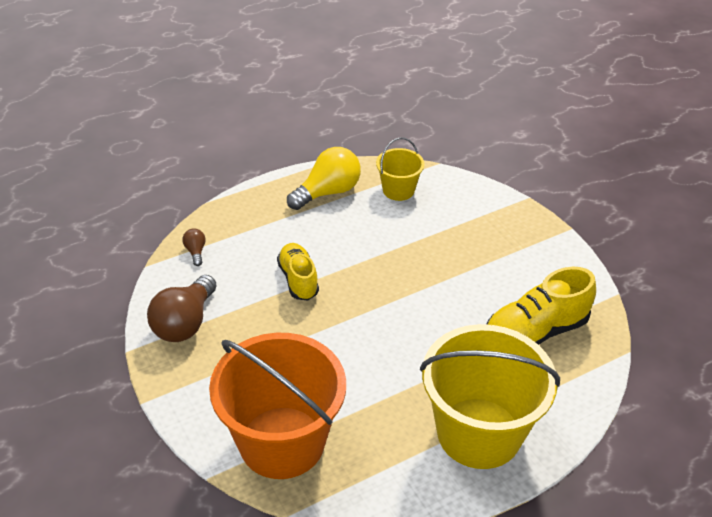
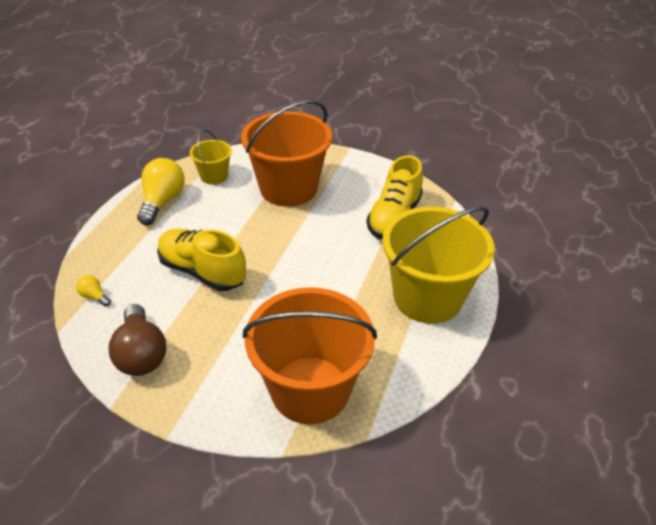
camera: 40 degrees left, 0 degrees up
brown light bulb [182,228,206,266] -> yellow light bulb [76,275,111,307]
yellow shoe [277,243,319,300] -> yellow shoe [157,229,246,291], size x1.52
none -> orange bucket [241,100,332,207]

